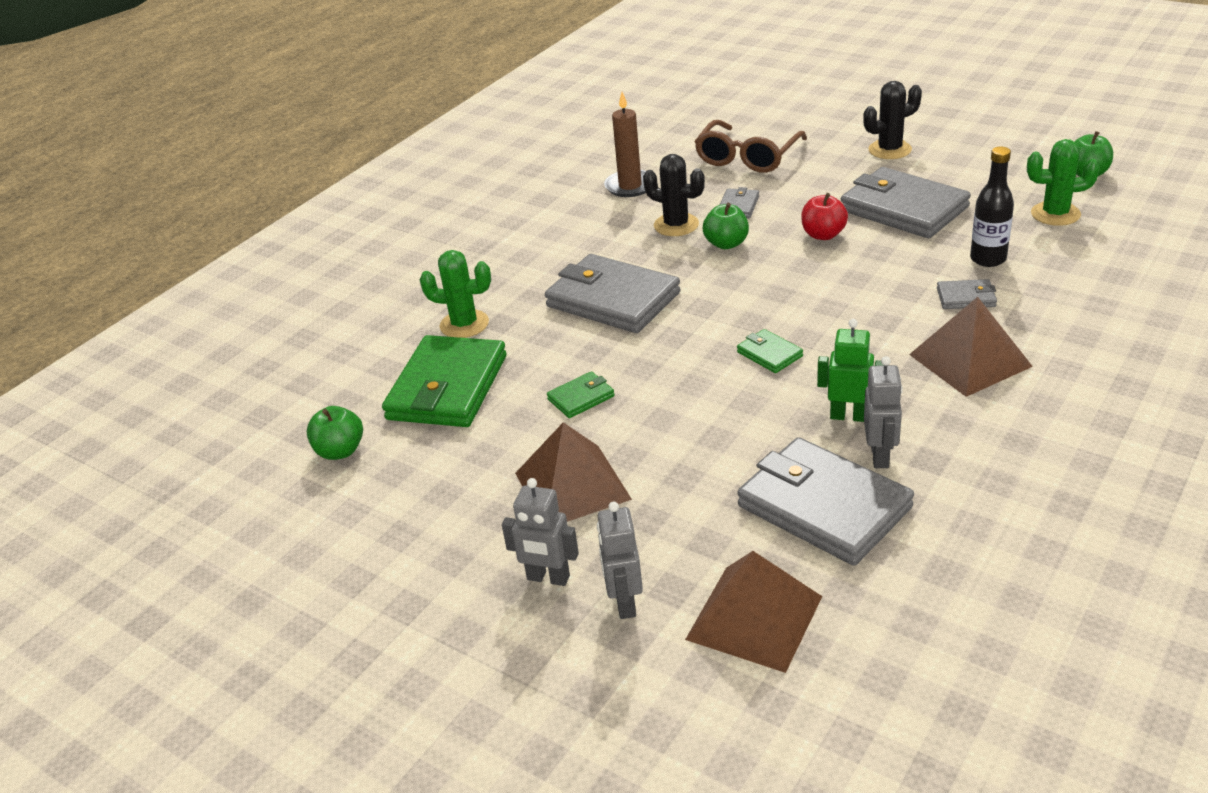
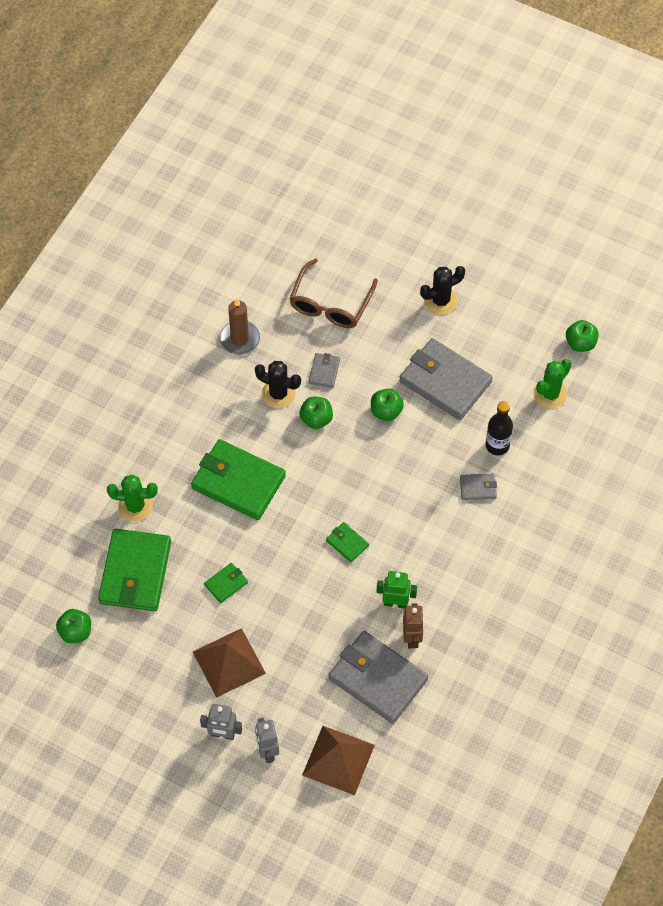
camera: 10 degrees left, 25 degrees up
grey wallet [545,254,681,333] -> green wallet [191,439,286,520]
red apple [801,193,848,240] -> green apple [371,388,404,421]
grey robot [864,356,903,468] -> brown robot [403,603,424,648]
brown pyramid [909,297,1033,397] -> none
green cactus [1027,139,1100,226] -> green cactus turned 45 degrees counterclockwise [534,359,572,409]

